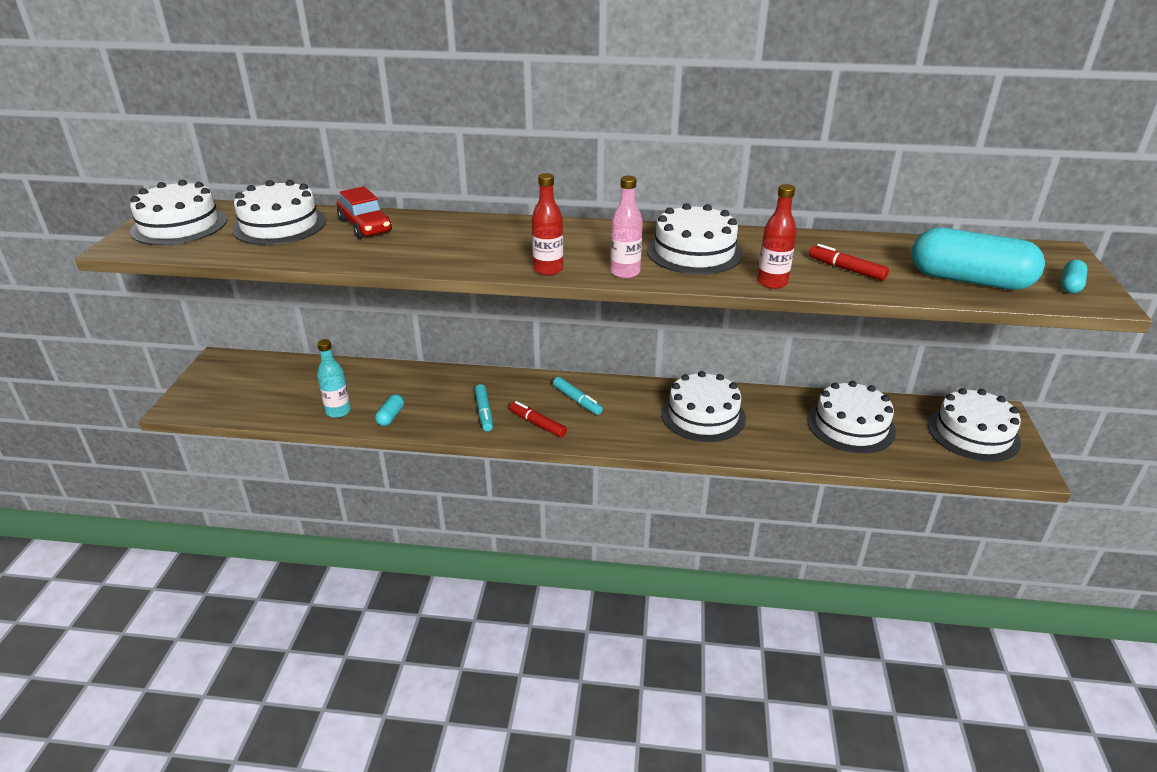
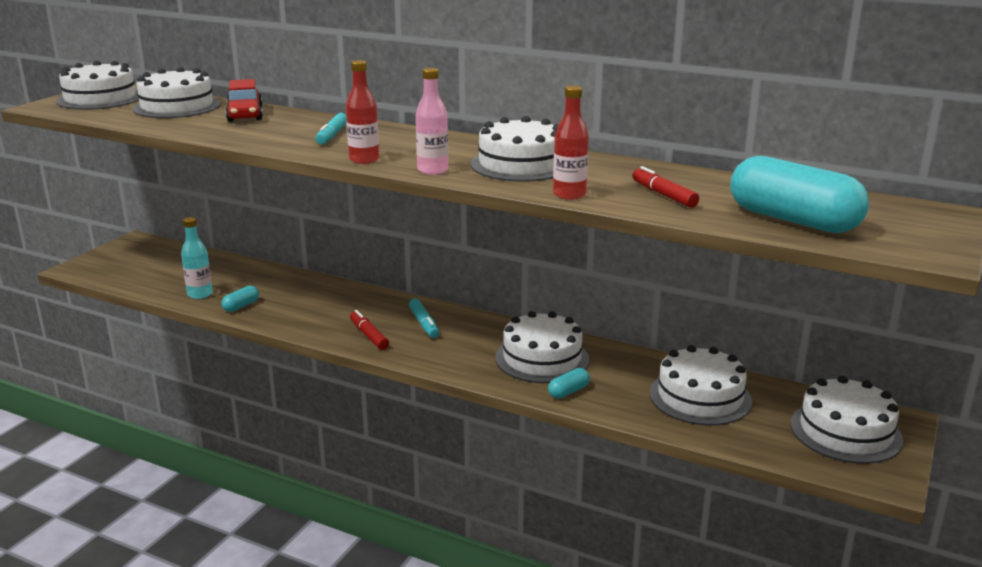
camera: 20 degrees right, 10 degrees down
turquoise marker [475,384,493,431] -> turquoise marker moved to [315,113,347,145]
turquoise capsule [1061,260,1088,294] -> turquoise capsule moved to [548,368,590,399]

